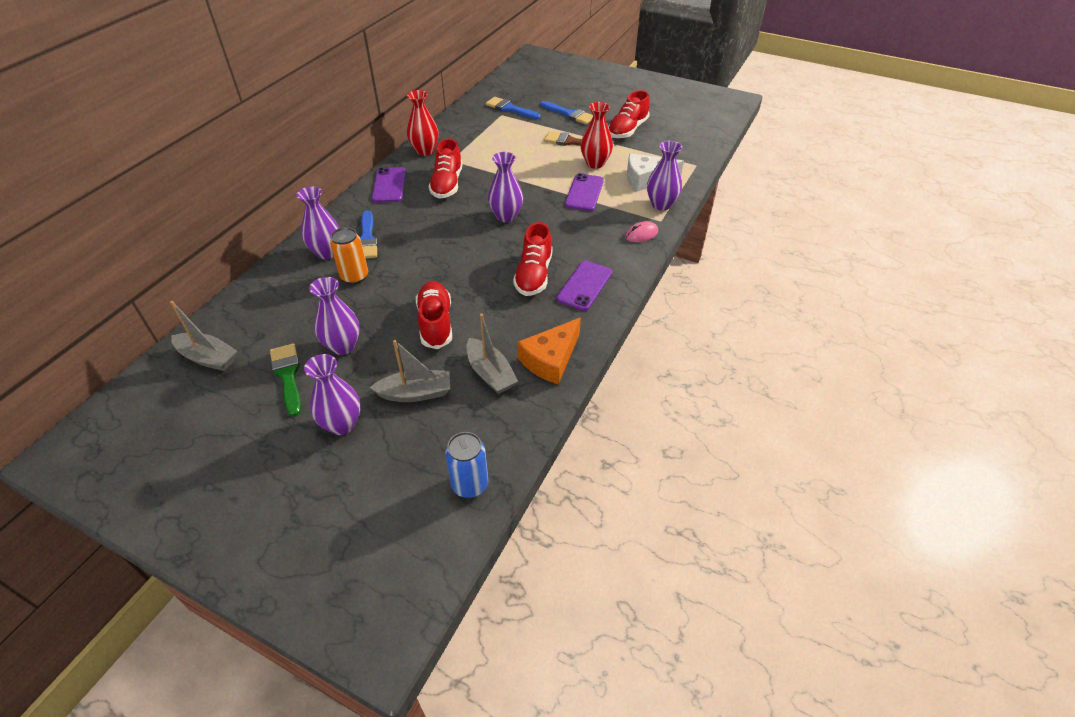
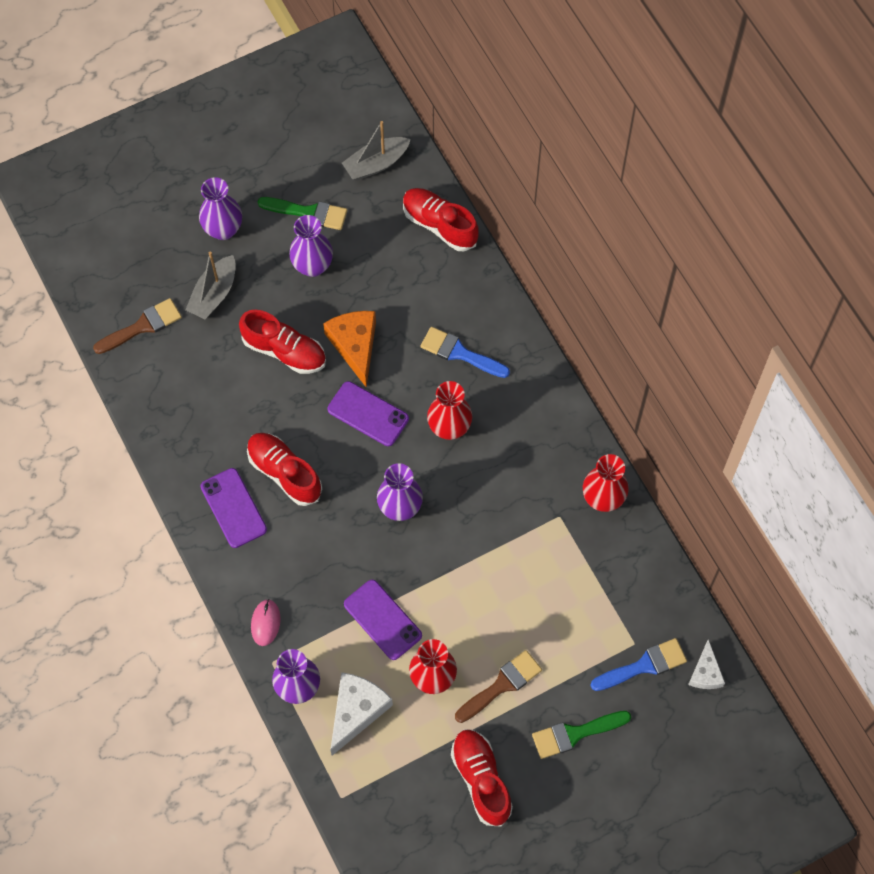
camera: 125 degrees right, 20 degrees up
purple vase [297,186,339,259] -> none
orange can [330,227,368,284] -> none
purple phone [372,167,406,203] -> purple phone moved to [327,381,409,446]
red shoe [429,138,462,199] -> red shoe moved to [403,188,479,251]
blue can [445,432,488,498] -> none
grey boat [466,314,518,394] -> none
orange cheese [517,318,581,385] -> orange cheese moved to [323,311,376,388]
blue brush [540,101,593,124] -> green brush [532,711,631,759]
none -> brown brush [93,298,182,354]
none -> red vase [427,381,472,440]
none -> white cheese [688,639,725,689]

